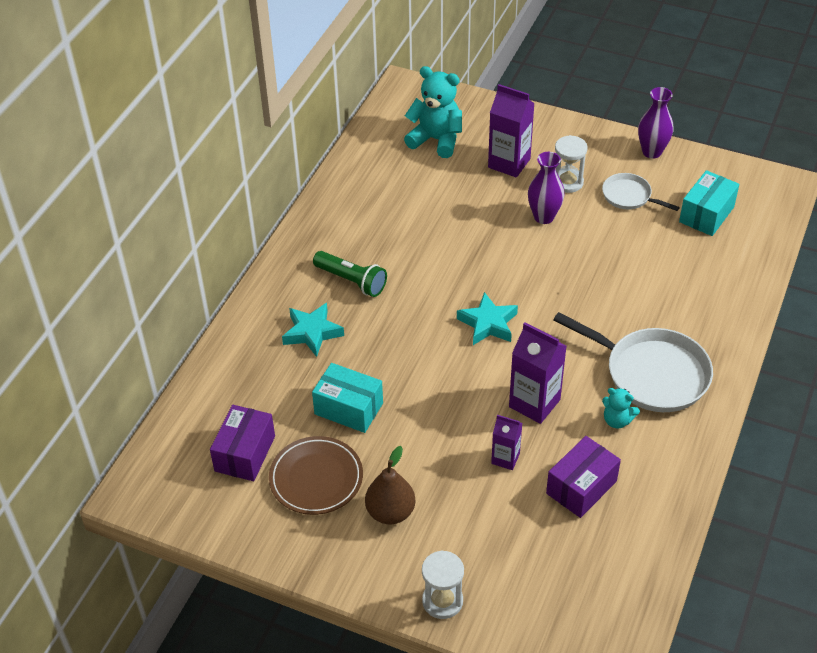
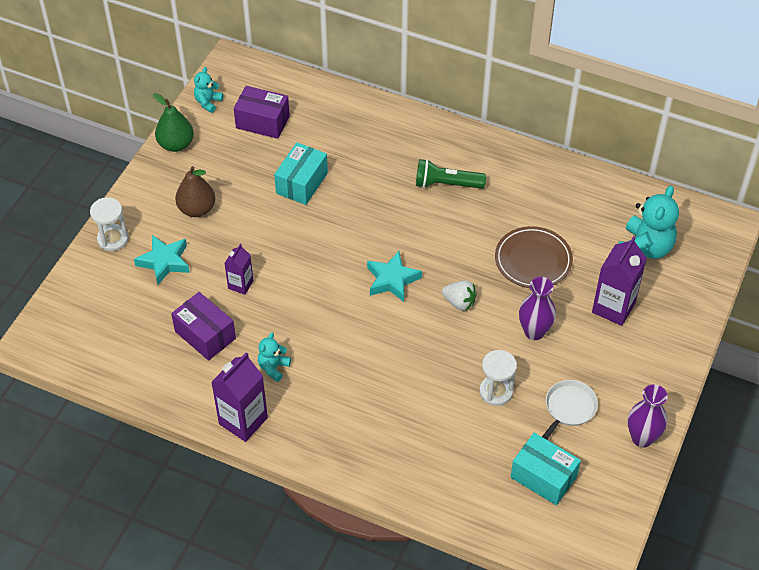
camera: 90 degrees right, 5 degrees up
brown plate [269,436,363,515] -> brown plate moved to [495,226,573,288]
turquoise star [282,303,344,357] -> turquoise star moved to [134,235,190,285]
green flashlight [313,251,387,297] -> green flashlight turned 60 degrees clockwise [416,159,486,189]
purple carton [509,322,567,424] -> purple carton moved to [211,352,268,442]
white pan [554,312,713,412] -> none
white hourglass [555,135,588,193] -> white hourglass moved to [479,350,517,406]
none -> green pear [153,93,194,152]
none -> turquoise teddy bear [194,67,223,113]
none -> white strawberry [442,280,477,311]

